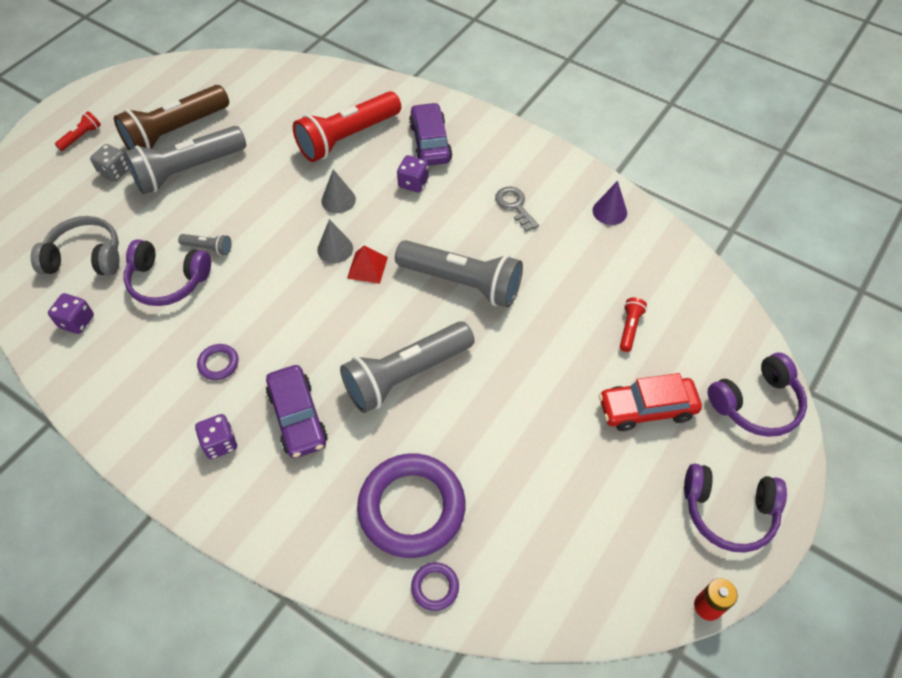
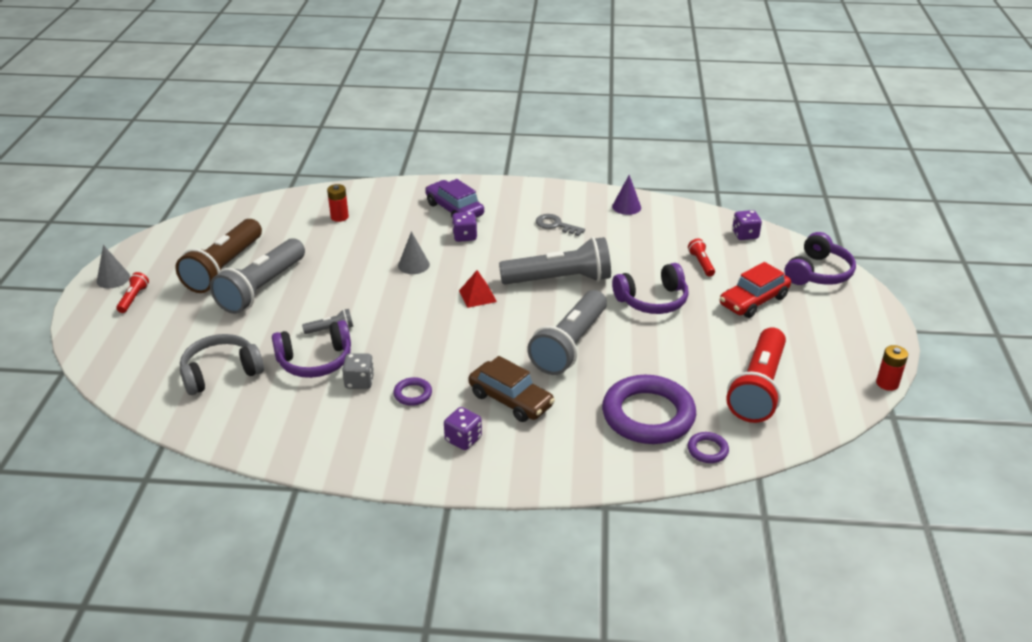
camera: 30 degrees left, 20 degrees down
purple dice [48,293,94,334] -> purple dice moved to [732,210,762,240]
grey dice [90,144,129,182] -> grey dice moved to [342,353,374,389]
purple car [266,365,328,458] -> brown car [468,356,555,422]
red flashlight [293,91,401,162] -> red flashlight moved to [726,327,786,423]
grey cone [317,219,353,263] -> grey cone moved to [97,245,130,288]
purple headphones [684,464,787,553] -> purple headphones moved to [612,263,689,314]
none -> red battery [327,184,349,222]

